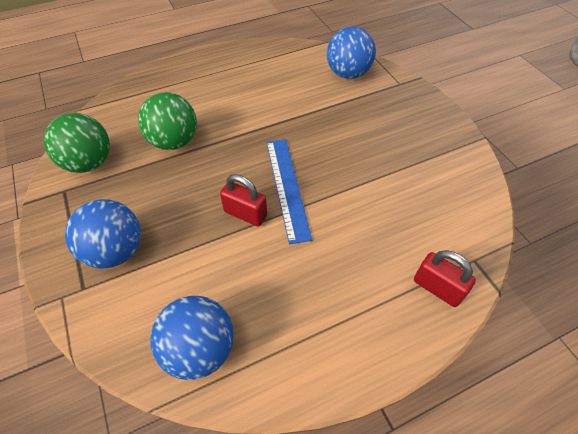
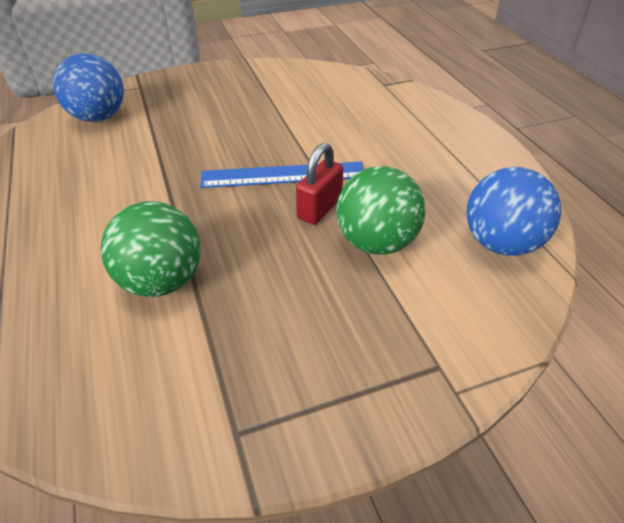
camera: 85 degrees left, 10 degrees down
green ball [44,113,110,173] -> green ball moved to [336,166,426,255]
blue ball [65,199,141,269] -> none
red padlock [414,250,476,307] -> none

